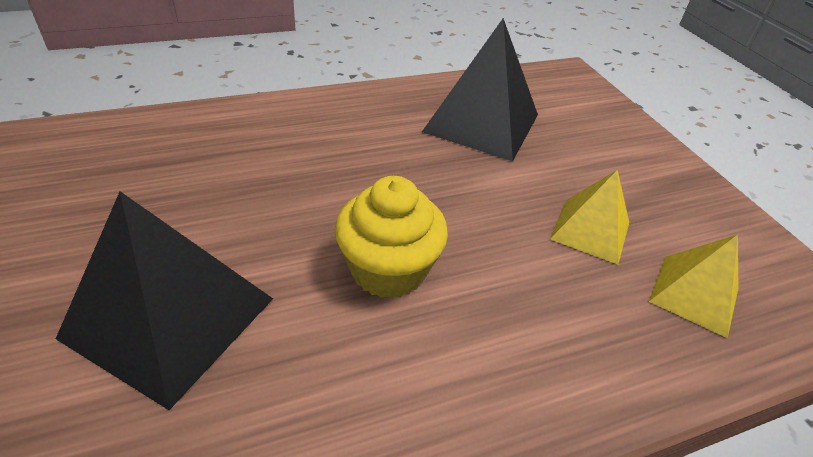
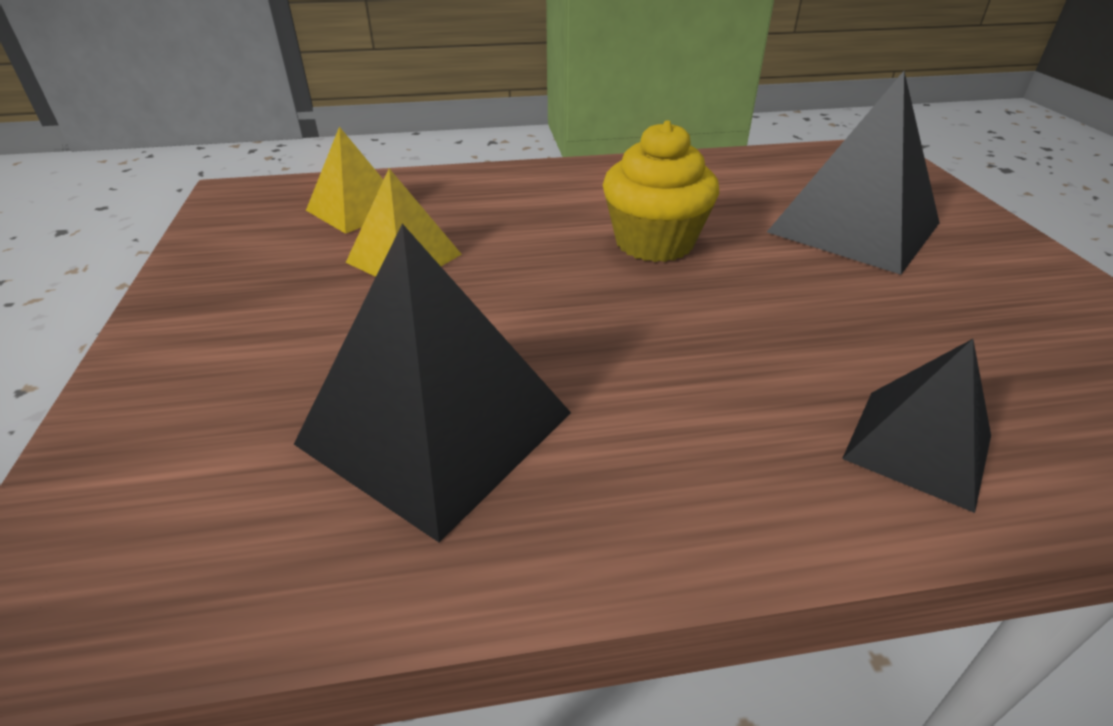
camera: 165 degrees left, 5 degrees down
none -> black pyramid [842,339,991,513]

